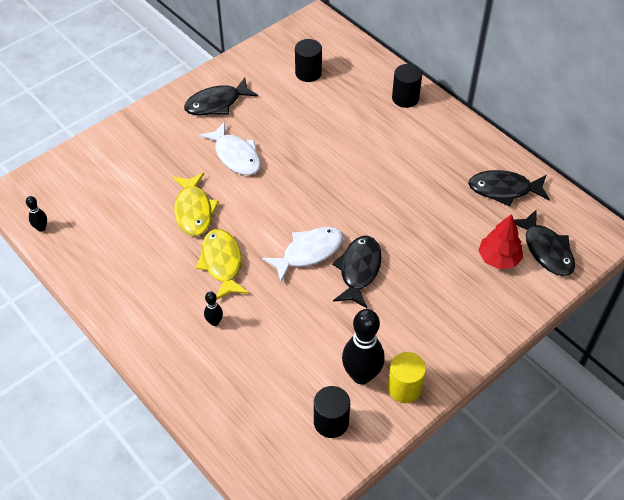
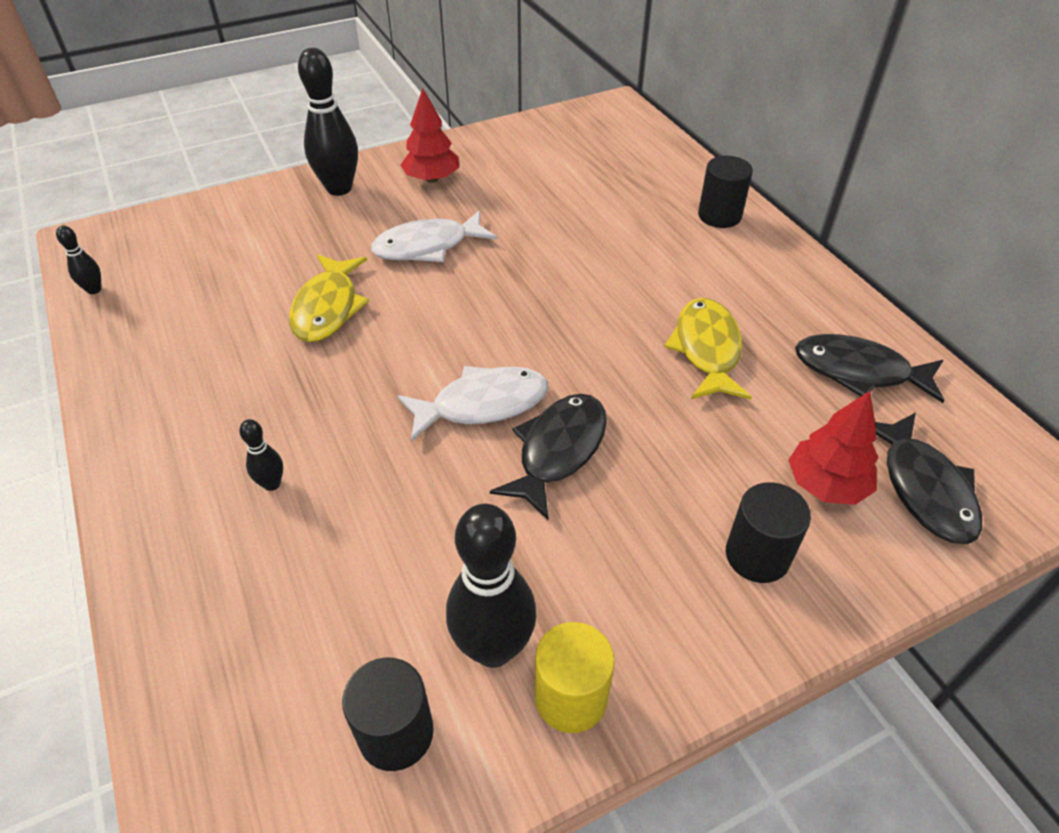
camera: 15 degrees right, 5 degrees down
black fish [184,78,258,115] -> red tree [401,88,459,183]
yellow fish [196,229,249,300] -> yellow fish moved to [664,298,752,400]
white fish [199,122,261,175] -> white fish turned 90 degrees clockwise [371,210,497,262]
black cylinder [295,39,322,82] -> black cylinder moved to [726,482,811,583]
none -> black bowling pin [298,48,358,196]

